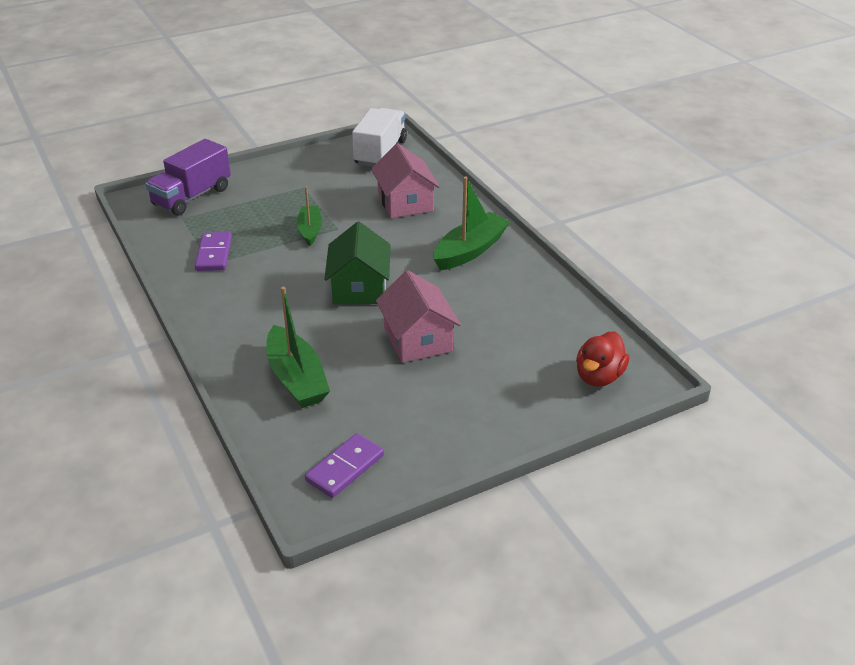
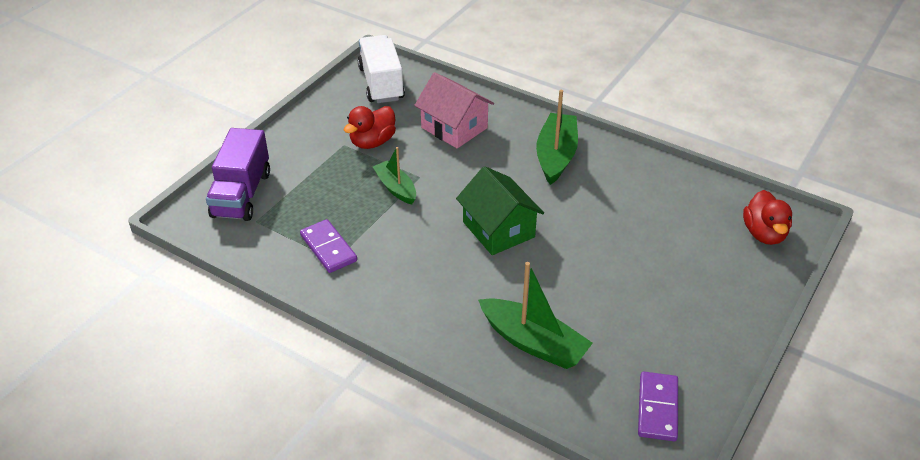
camera: 30 degrees left, 5 degrees up
pink house [376,270,461,363] -> none
none -> red duck [344,106,396,149]

